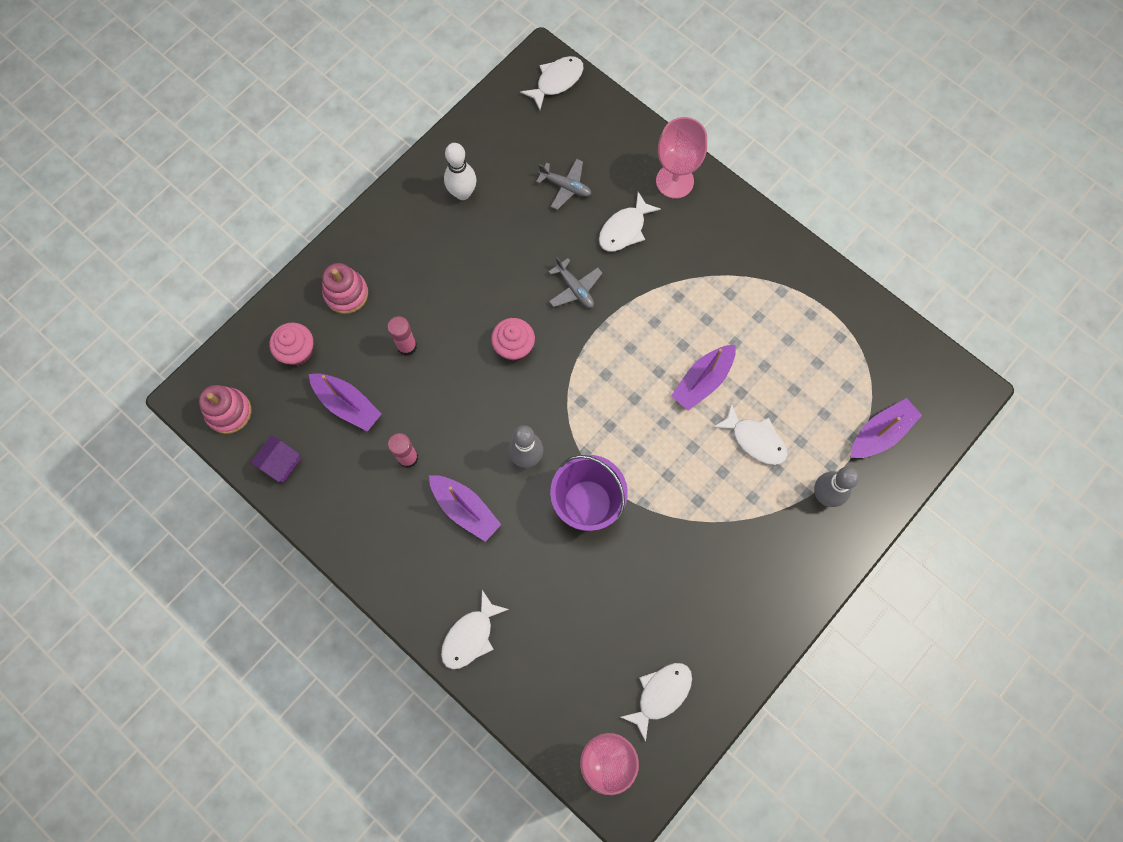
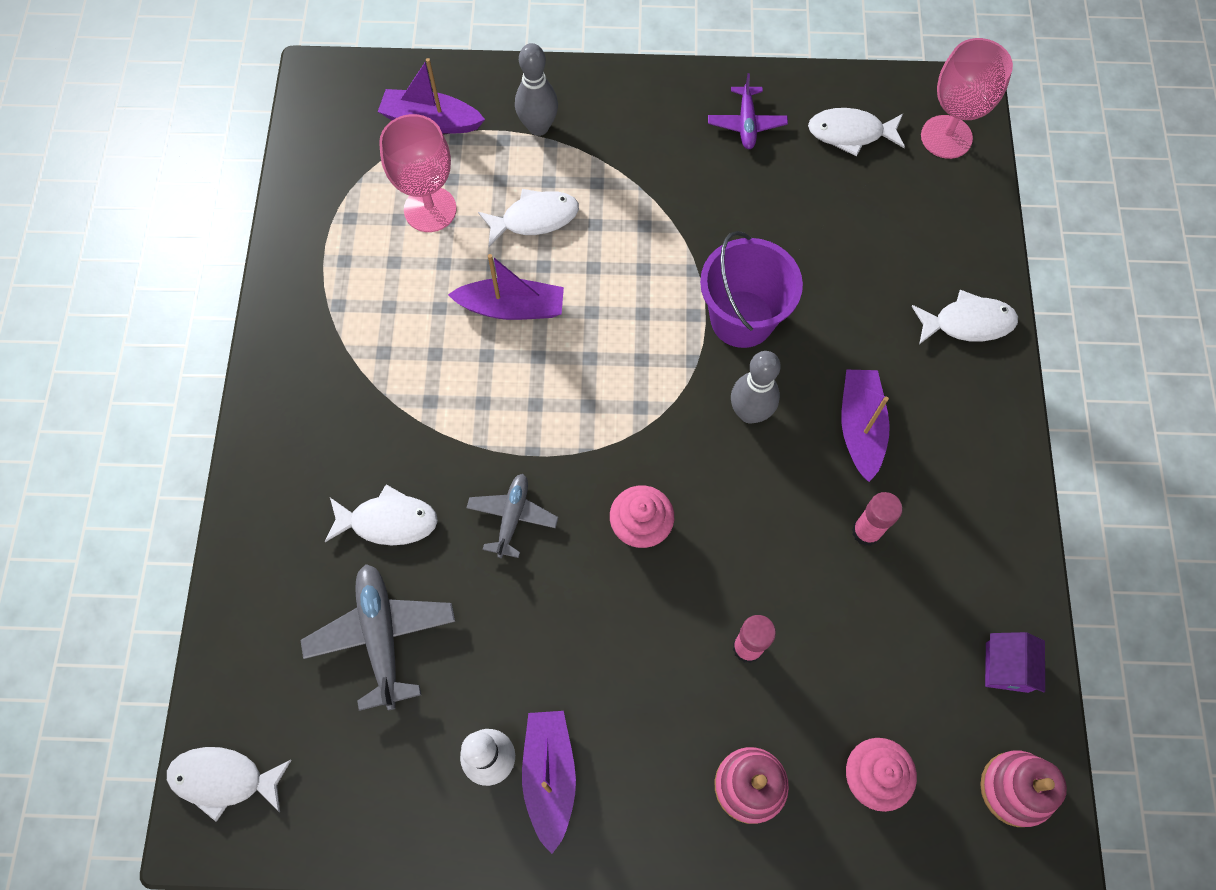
camera: 130 degrees left, 5 degrees down
purple house [250,435,301,483] -> purple house turned 75 degrees counterclockwise [985,632,1045,693]
purple boat [309,373,381,432] -> purple boat moved to [522,711,576,854]
grey plane [536,159,591,210] -> grey plane [300,564,455,711], size x1.59
pink goblet [656,117,707,199] -> pink goblet moved to [379,114,457,232]
white fish [713,403,788,465] -> white fish turned 75 degrees clockwise [478,189,579,247]
none -> purple plane [708,73,788,149]

